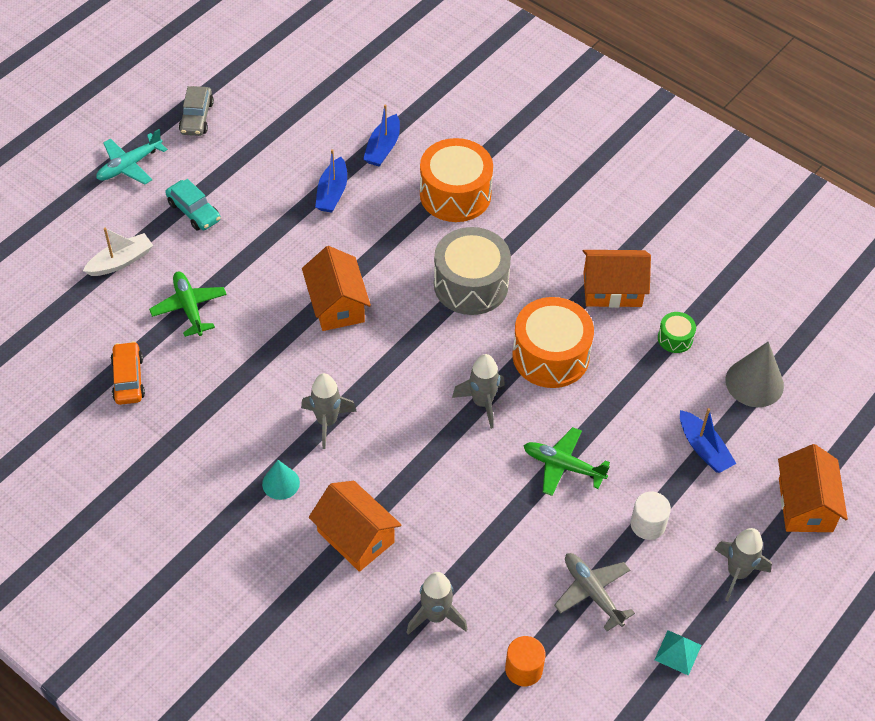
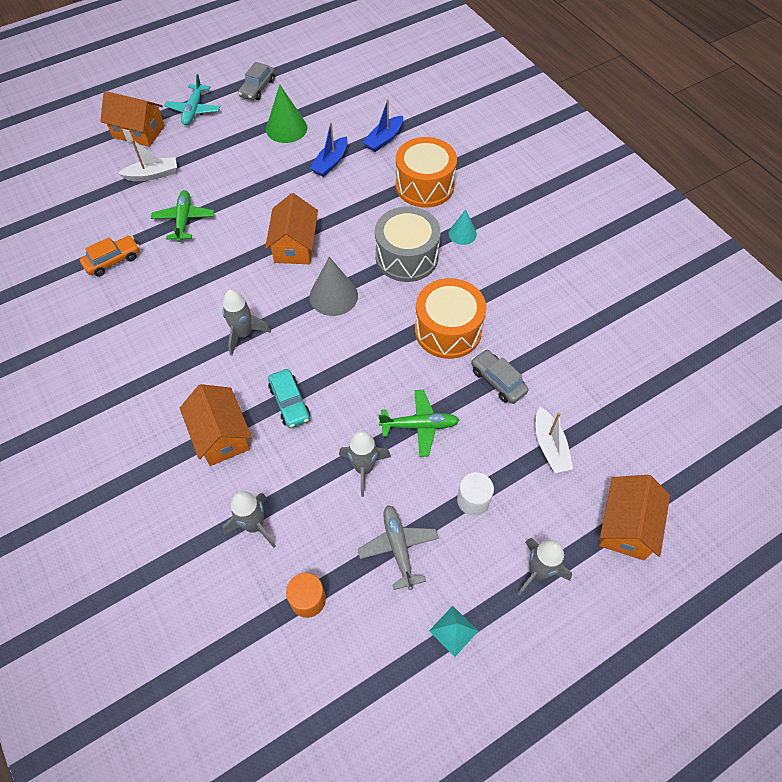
camera: 20 degrees right, 5 degrees up
turquoise plane [96,129,168,184] -> turquoise plane turned 60 degrees counterclockwise [164,74,220,125]
orange car [111,341,145,405] -> orange car turned 45 degrees clockwise [80,236,140,277]
turquoise car [165,179,221,231] -> turquoise car moved to [268,369,310,428]
turquoise cone [262,460,300,500] -> turquoise cone moved to [449,209,477,245]
grey rocket [452,354,505,429] -> grey rocket moved to [339,431,391,497]
green plane [523,427,610,496] -> green plane turned 135 degrees clockwise [379,390,459,457]
orange house [583,250,651,308] -> orange house moved to [100,91,165,147]
green drum [658,312,696,353] -> none
blue boat [680,408,737,473] -> white boat [536,407,573,473]
grey cone [726,341,784,407] -> grey cone moved to [309,257,358,316]
none -> green cone [266,85,308,143]
none -> grey car [471,349,529,404]

